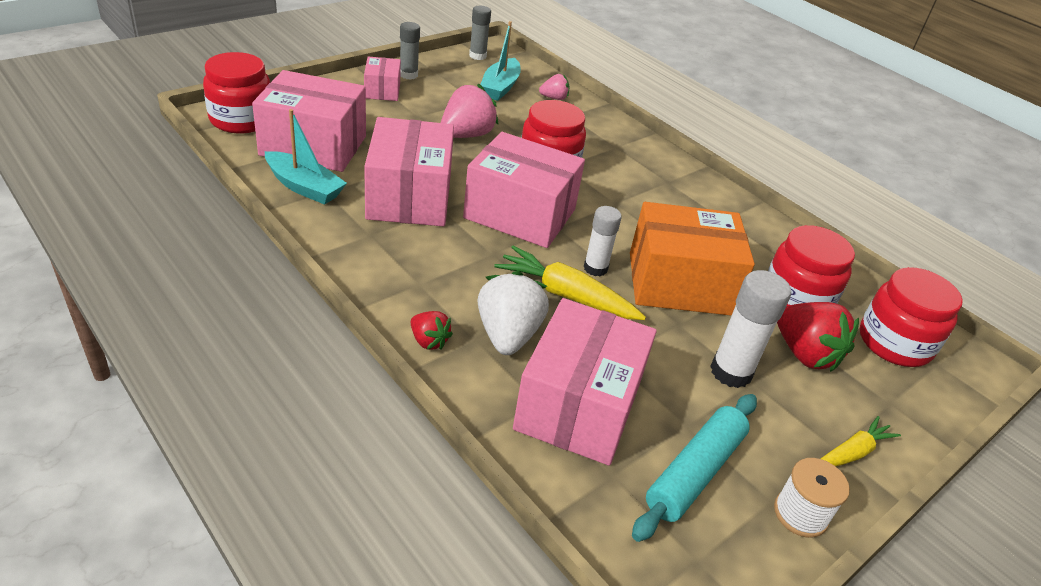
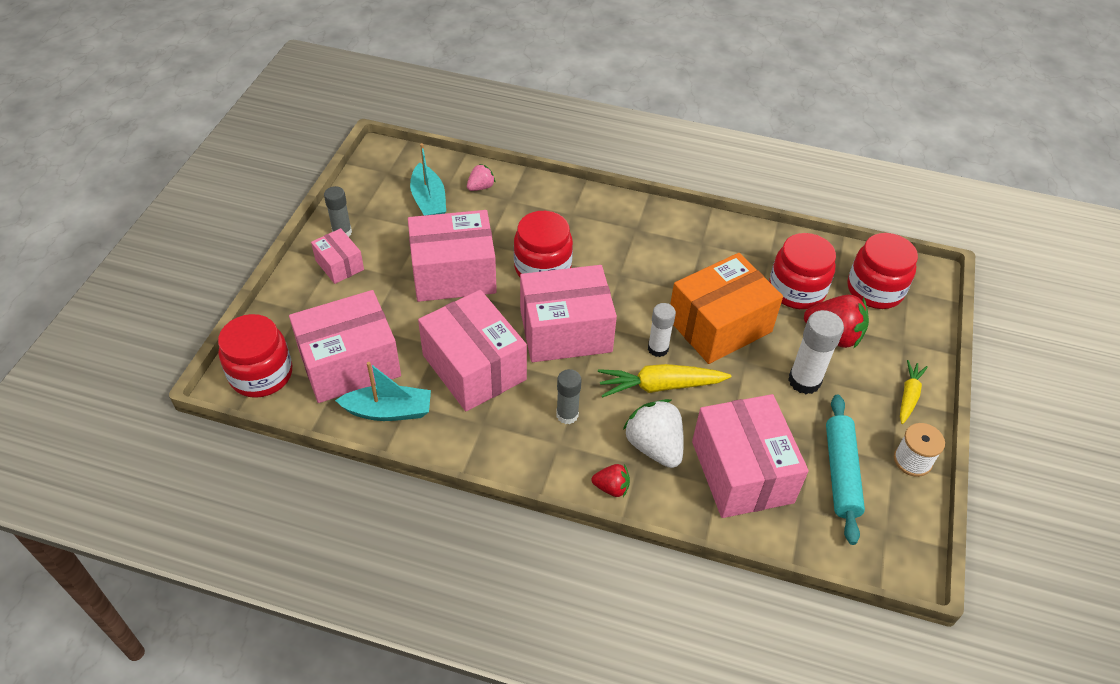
camera: 30 degrees left, 10 degrees up
pink strawberry [441,83,499,138] -> pink box [408,210,497,302]
grey glue stick [469,6,491,60] -> grey glue stick moved to [556,369,582,424]

